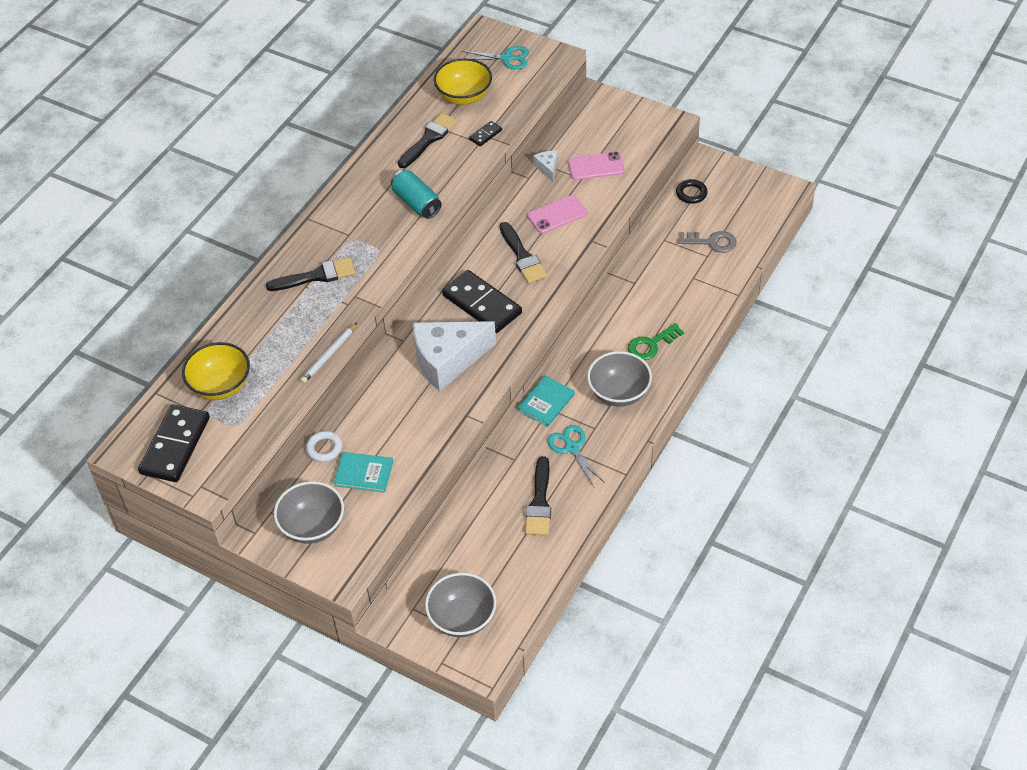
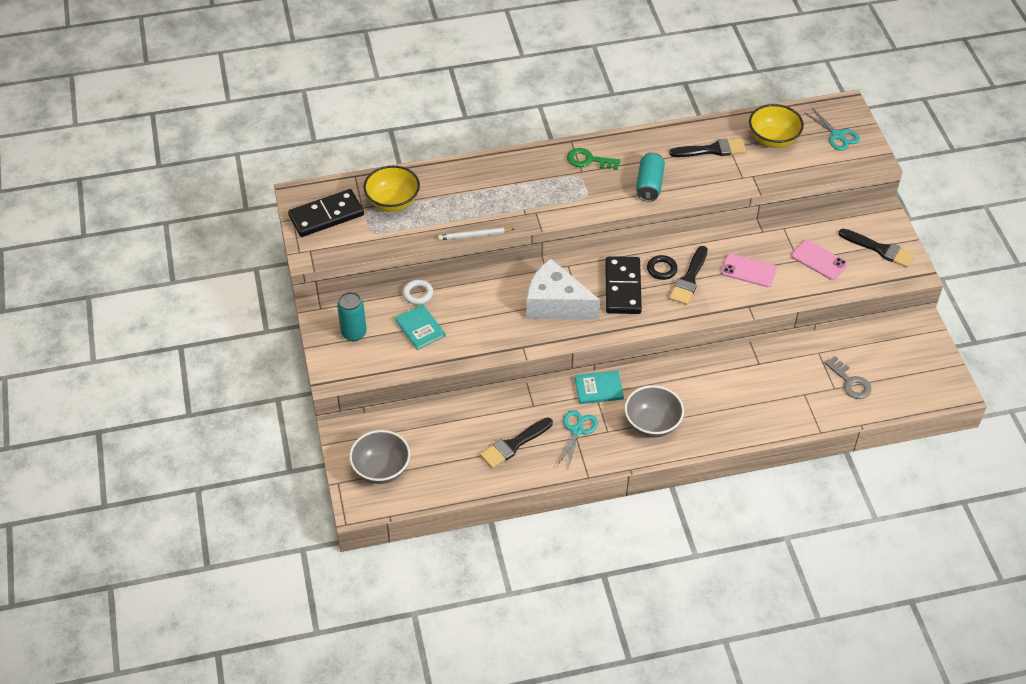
camera: 45 degrees right, 0 degrees up
black brush [266,257,355,291] -> black brush moved to [839,229,915,268]
grey bowl [274,481,344,544] -> turquoise can [337,292,367,341]
black domino [469,121,502,146] -> none
white cheese [533,151,558,182] -> none
green key [628,323,684,360] -> green key moved to [567,148,621,170]
black ring [676,179,708,204] -> black ring moved to [647,255,677,280]

